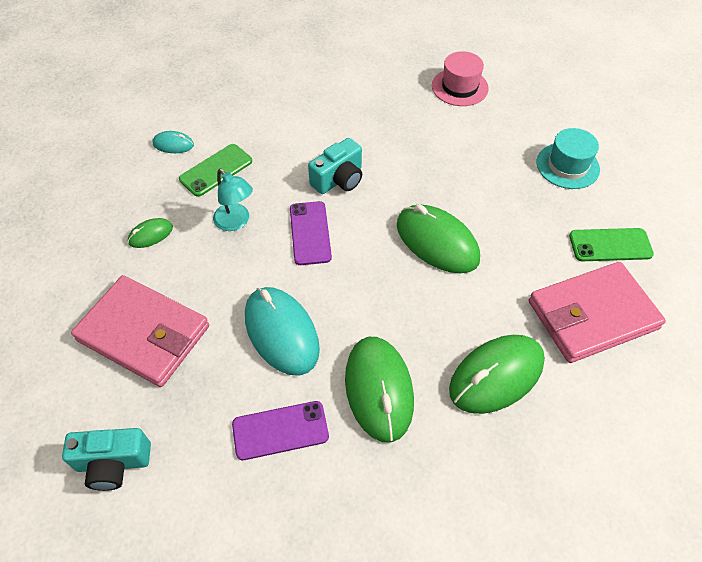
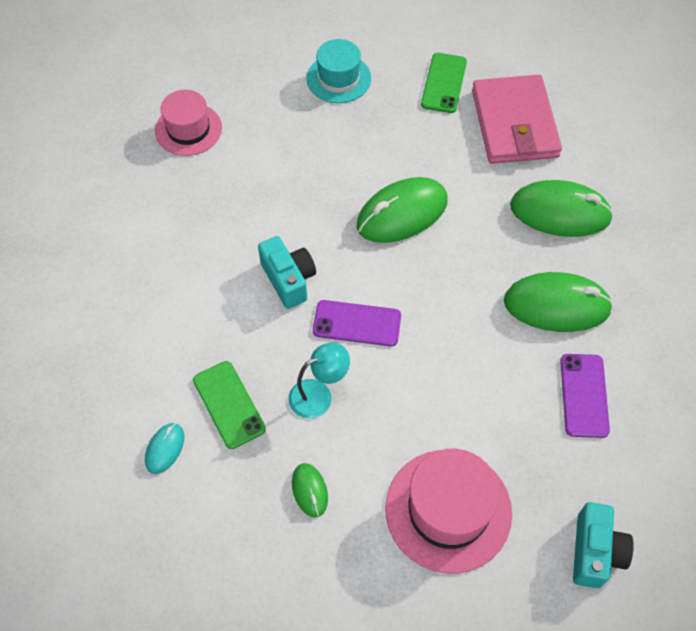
camera: 75 degrees left, 5 degrees up
pink wallet [71,275,209,387] -> pink hat [385,449,512,574]
turquoise mouse [245,287,320,376] -> none
green mouse [449,335,545,414] -> green mouse turned 60 degrees counterclockwise [510,180,614,237]

